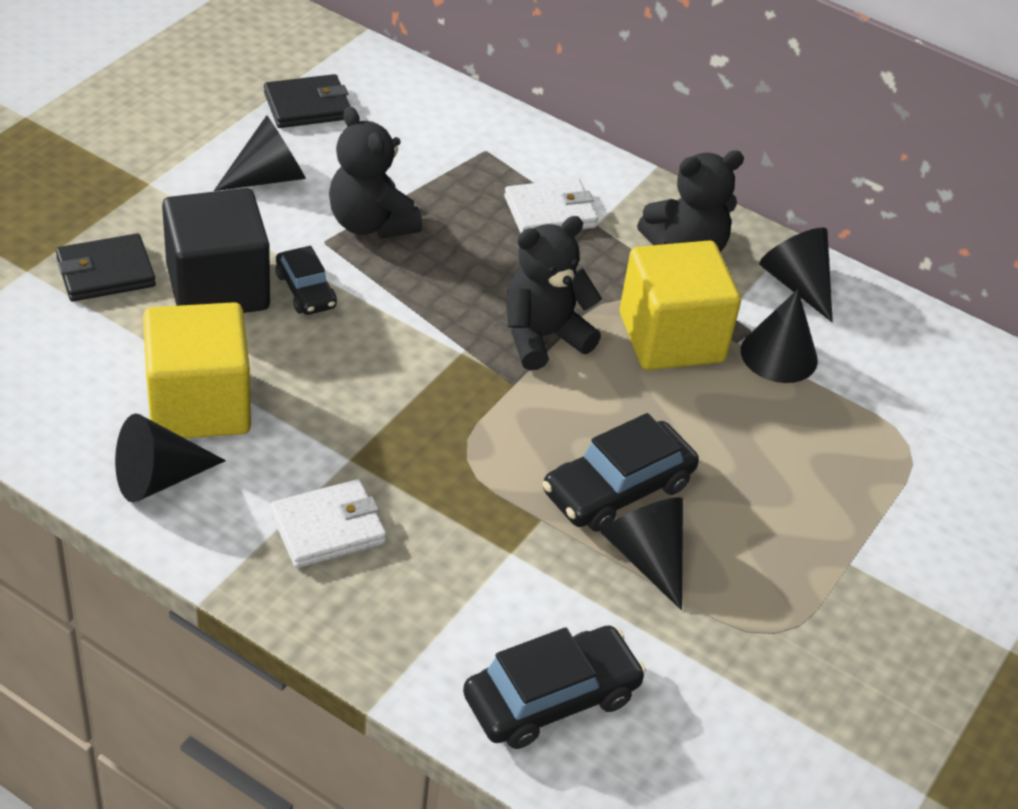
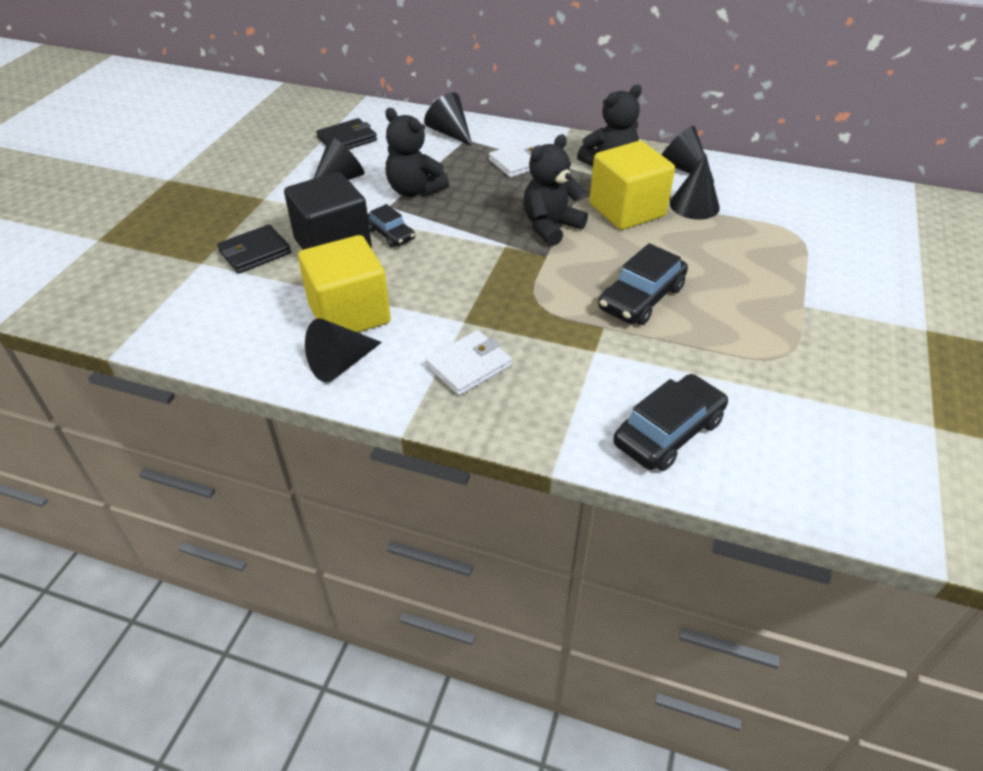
camera: 10 degrees left, 0 degrees up
black cone [601,497,683,610] -> black cone moved to [424,92,472,146]

